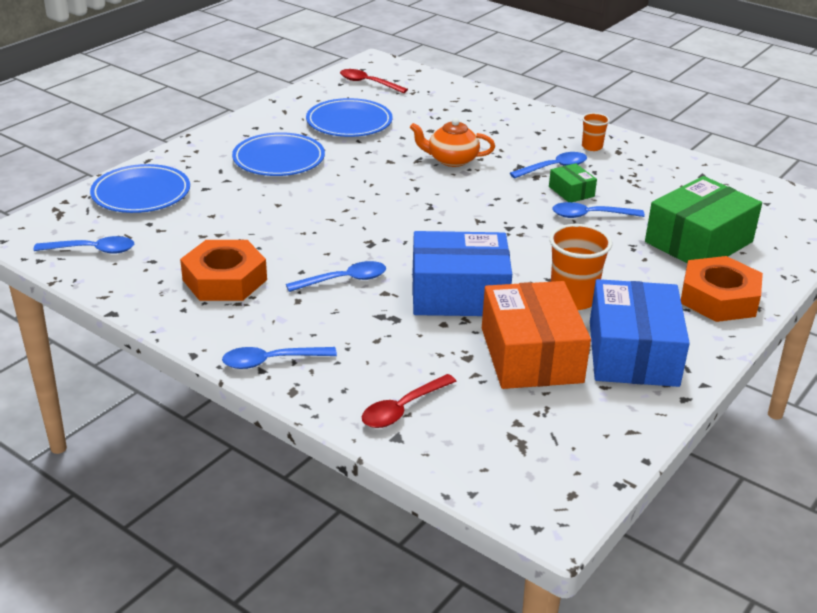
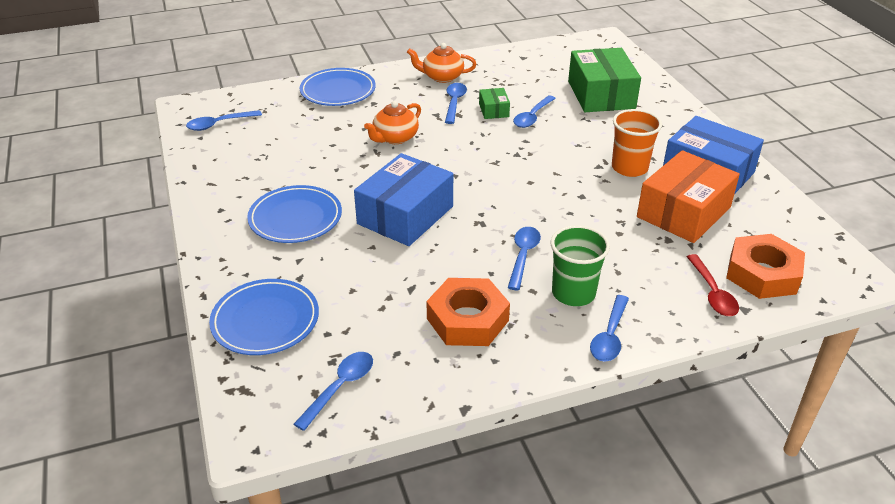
camera: 55 degrees left, 5 degrees up
blue plate [306,98,393,137] -> blue plate moved to [300,68,376,106]
red spoon [340,69,408,93] -> blue spoon [186,110,262,131]
blue box [412,231,512,316] -> blue box moved to [354,153,453,246]
orange box [482,281,591,389] -> orange box turned 75 degrees counterclockwise [637,150,740,243]
green box [549,163,597,202] -> green box turned 75 degrees clockwise [479,88,510,119]
orange cup [582,113,610,151] -> orange teapot [407,43,477,83]
orange nut [681,256,763,322] -> orange nut moved to [726,234,805,299]
none -> green cup [551,225,610,306]

